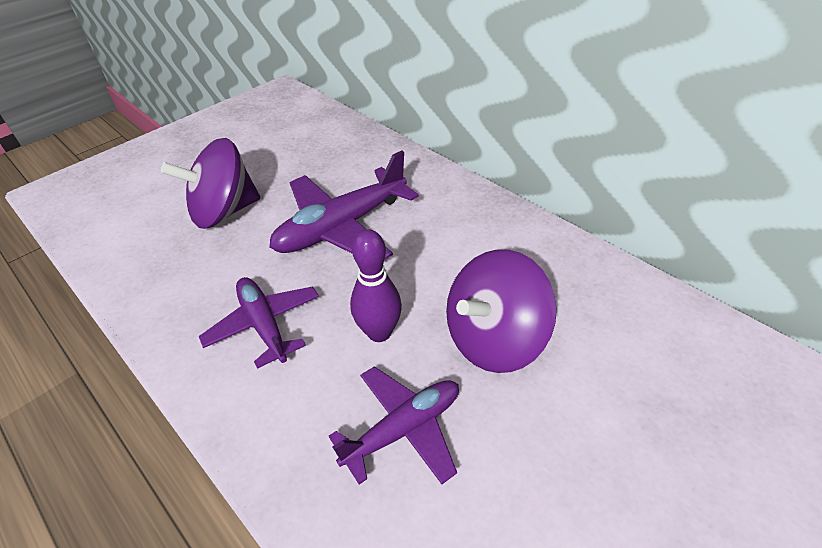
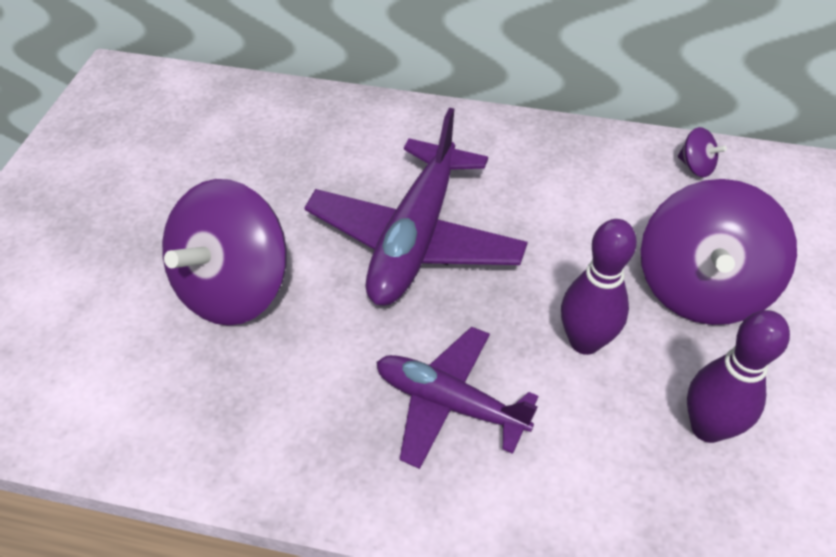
camera: 35 degrees left, 5 degrees up
purple plane [329,366,459,484] -> purple bowling pin [687,310,790,443]
none -> purple spinning top [678,127,727,177]

